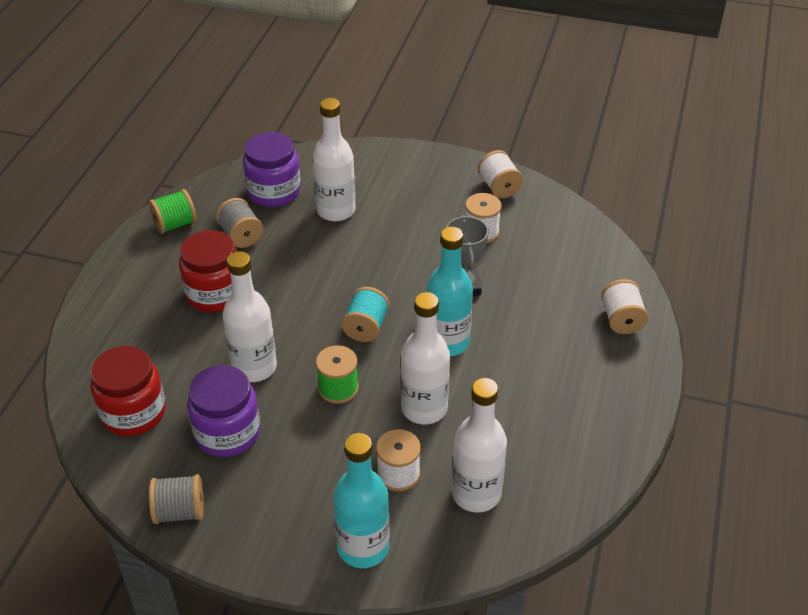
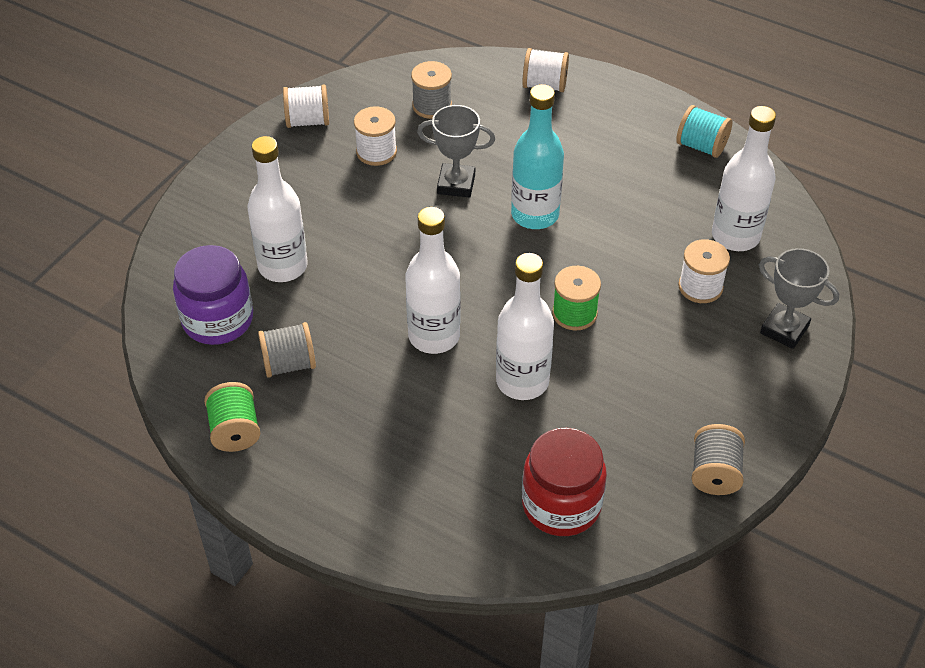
camera: 75 degrees left, 5 degrees up
red jar [179,230,238,312] -> none
purple jar [187,365,260,457] -> none
turquoise bottle [333,433,390,568] -> grey trophy [759,248,839,349]
turquoise spool [341,287,389,342] -> turquoise spool moved to [676,105,732,158]
white bottle [400,292,450,425] -> white bottle moved to [405,207,461,354]
none -> grey spool [411,61,452,119]

